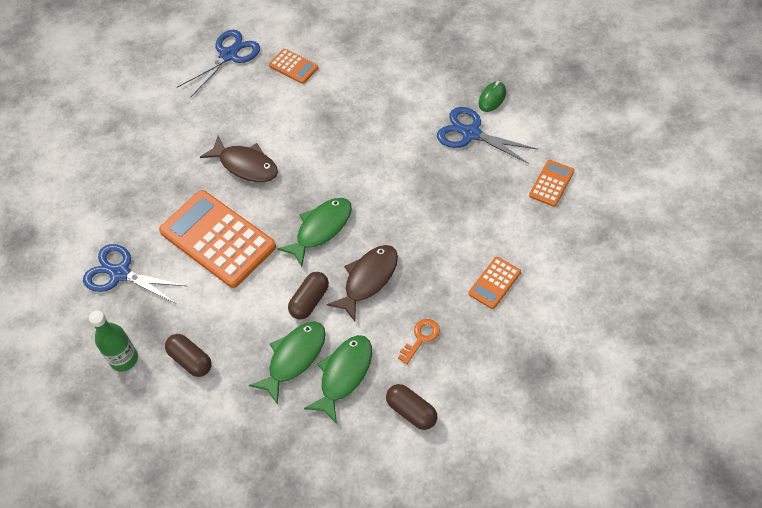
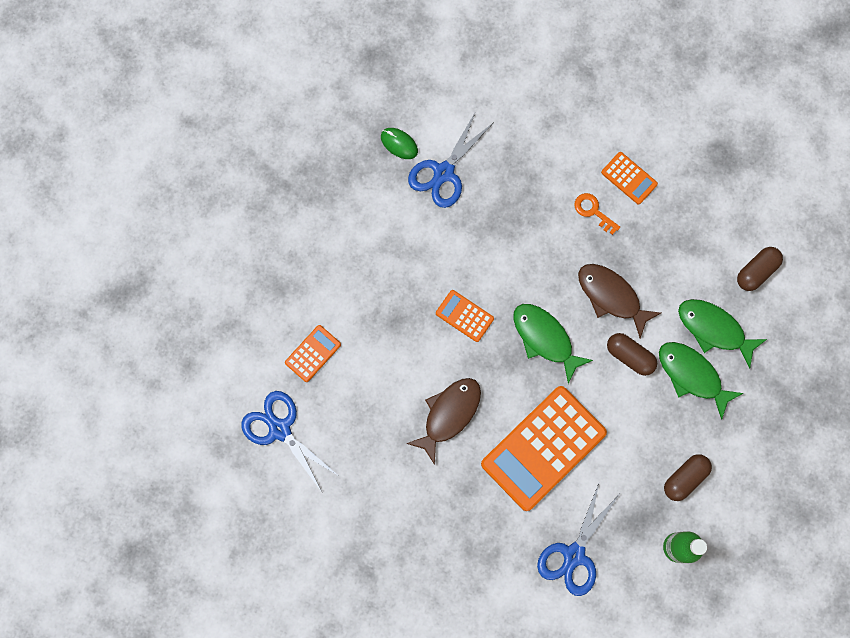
camera: 90 degrees left, 20 degrees up
orange key [398,319,440,365] -> orange key moved to [574,193,620,235]
orange calculator [529,160,574,207] -> orange calculator moved to [436,290,494,342]

